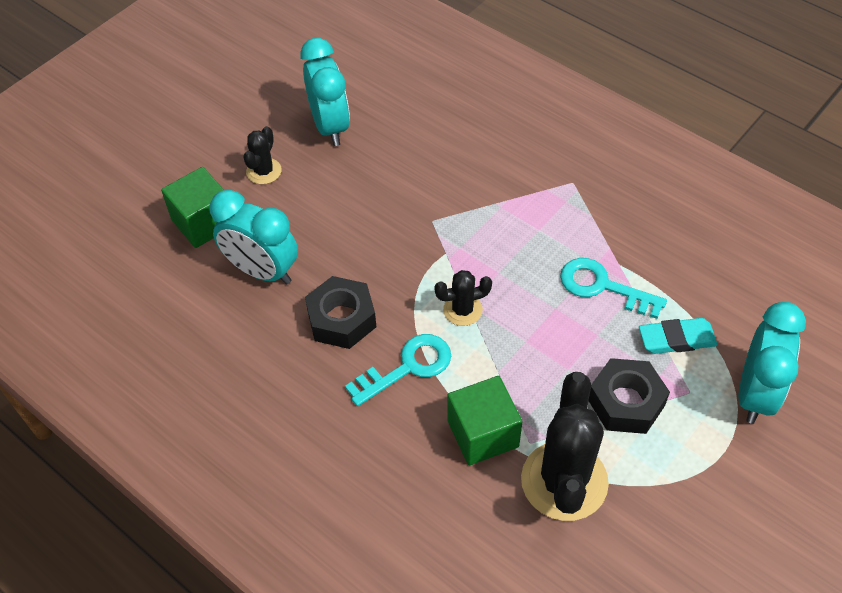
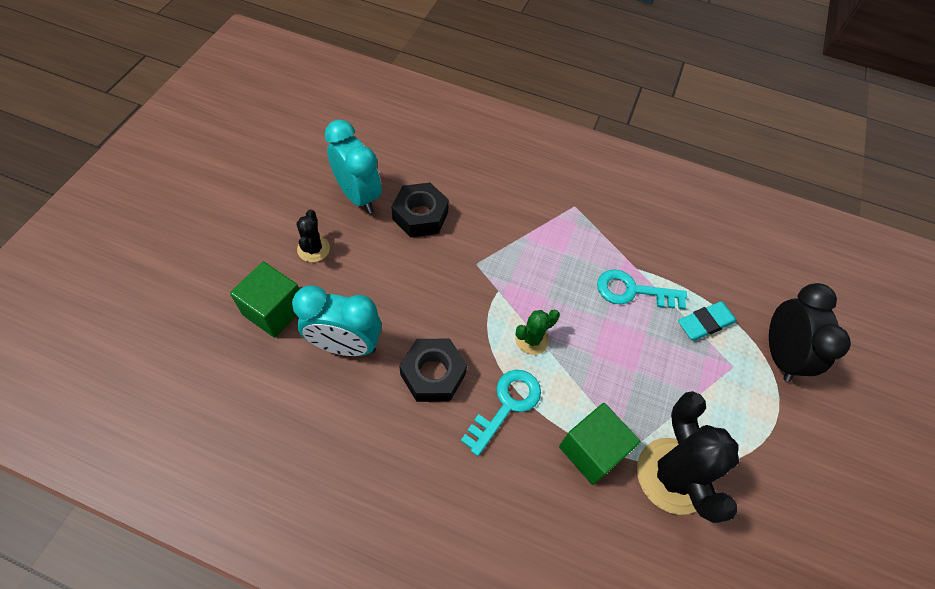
camera: 25 degrees left, 5 degrees up
black cactus [435,270,492,326] -> green cactus [515,310,560,355]
black nut [589,358,670,434] -> black nut moved to [392,183,449,237]
turquoise clock [738,302,806,424] -> black clock [769,283,851,382]

